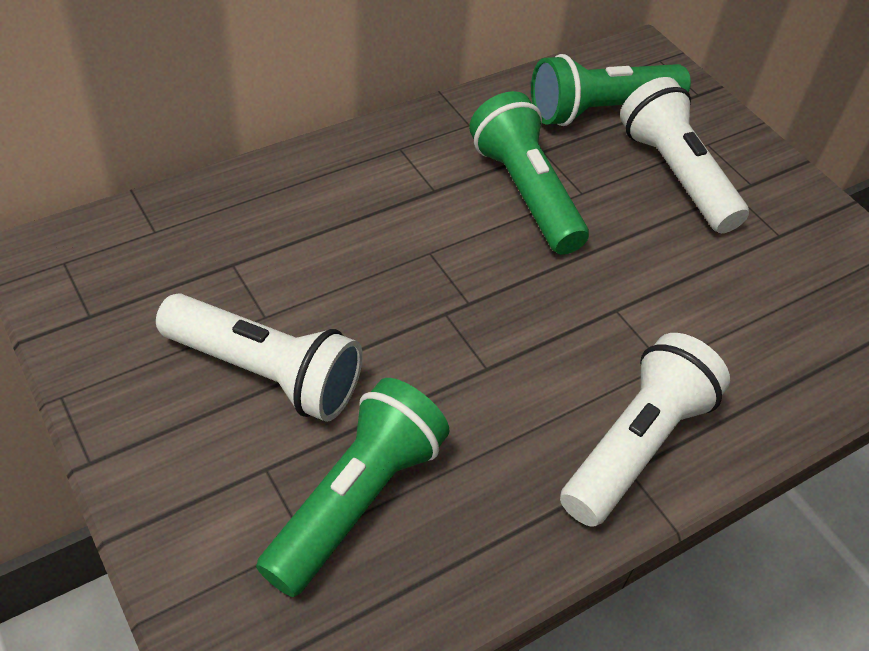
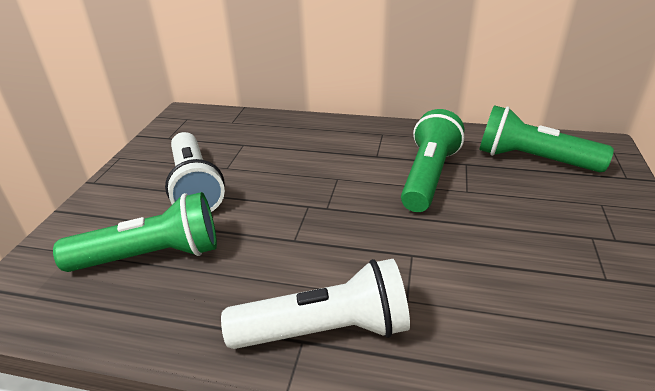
camera: 50 degrees right, 15 degrees down
white flashlight [620,77,749,233] -> none

